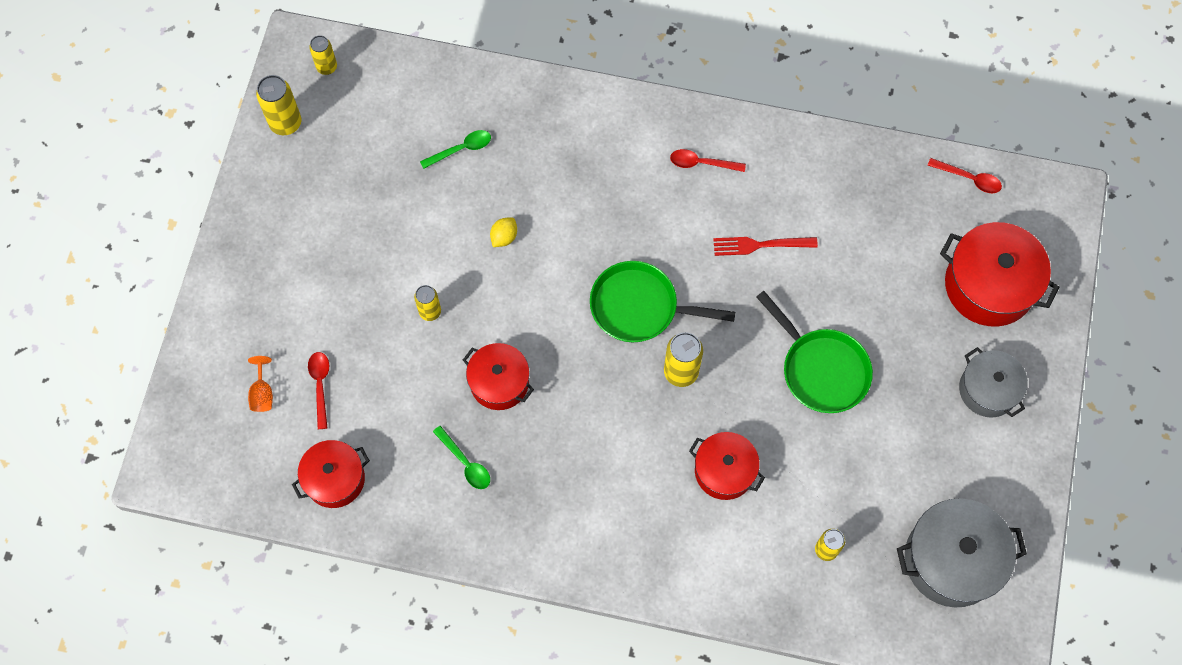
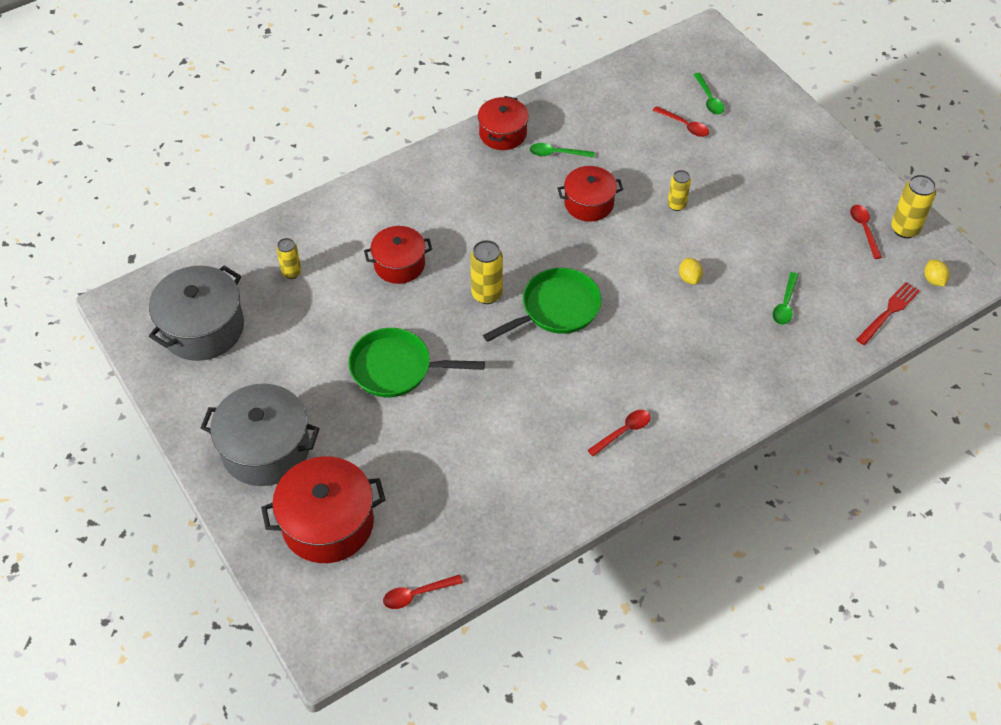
camera: 135 degrees right, 15 degrees down
orange goblet [248,356,273,412] -> green spoon [694,73,724,115]
red pot [292,440,370,508] -> red pot moved to [478,96,529,150]
yellow can [309,35,337,75] -> yellow lemon [924,260,950,286]
red fork [713,237,818,256] -> red fork moved to [856,282,920,345]
grey pot [959,347,1028,417] -> grey pot [200,384,320,486], size x1.57
none -> red spoon [850,205,882,259]

